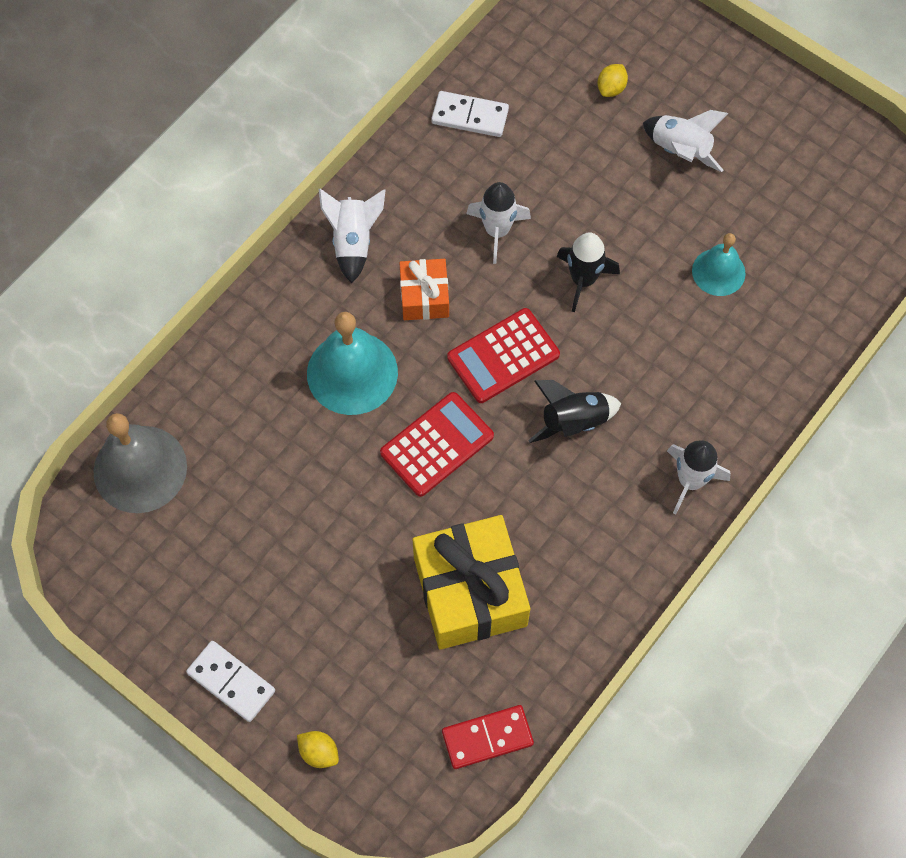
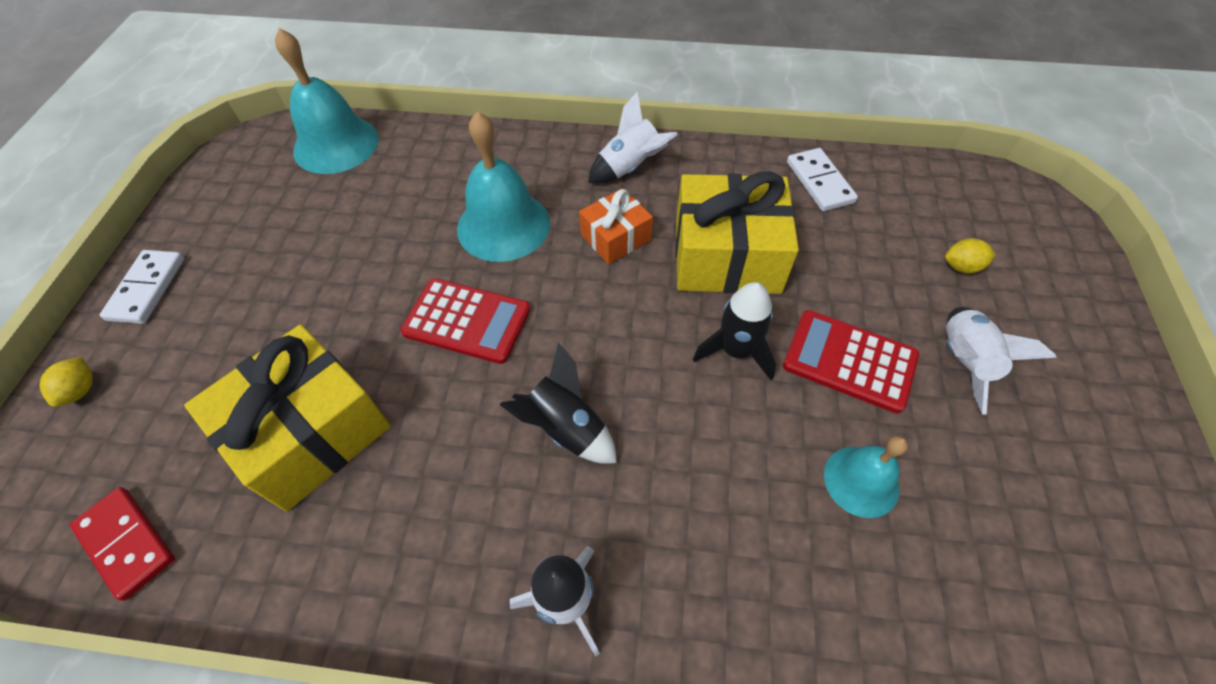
camera: 60 degrees right, 10 degrees down
grey bell [93,413,187,513] -> turquoise bell [275,28,379,174]
red calculator [447,308,560,403] -> red calculator moved to [783,310,919,414]
white rocket [466,182,531,264] -> yellow gift [675,171,799,294]

